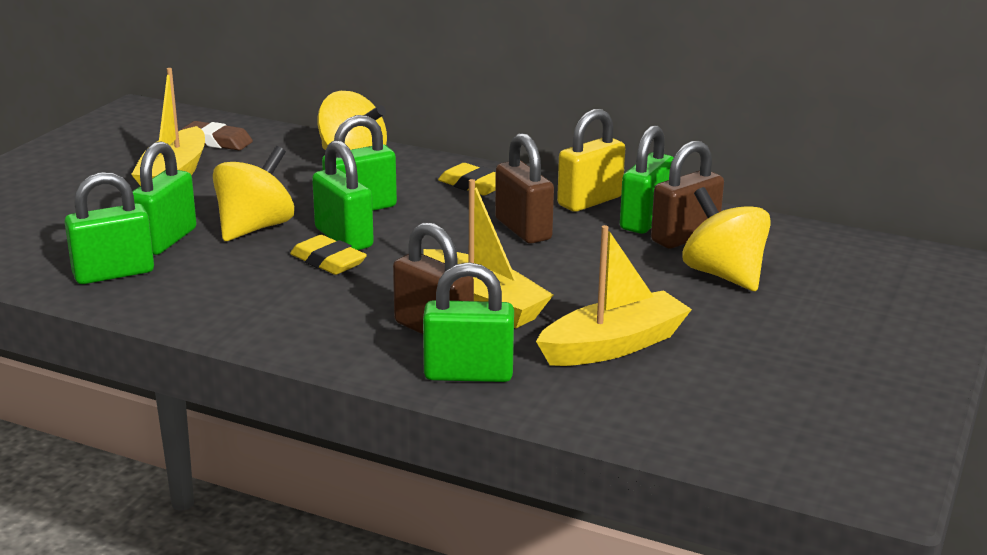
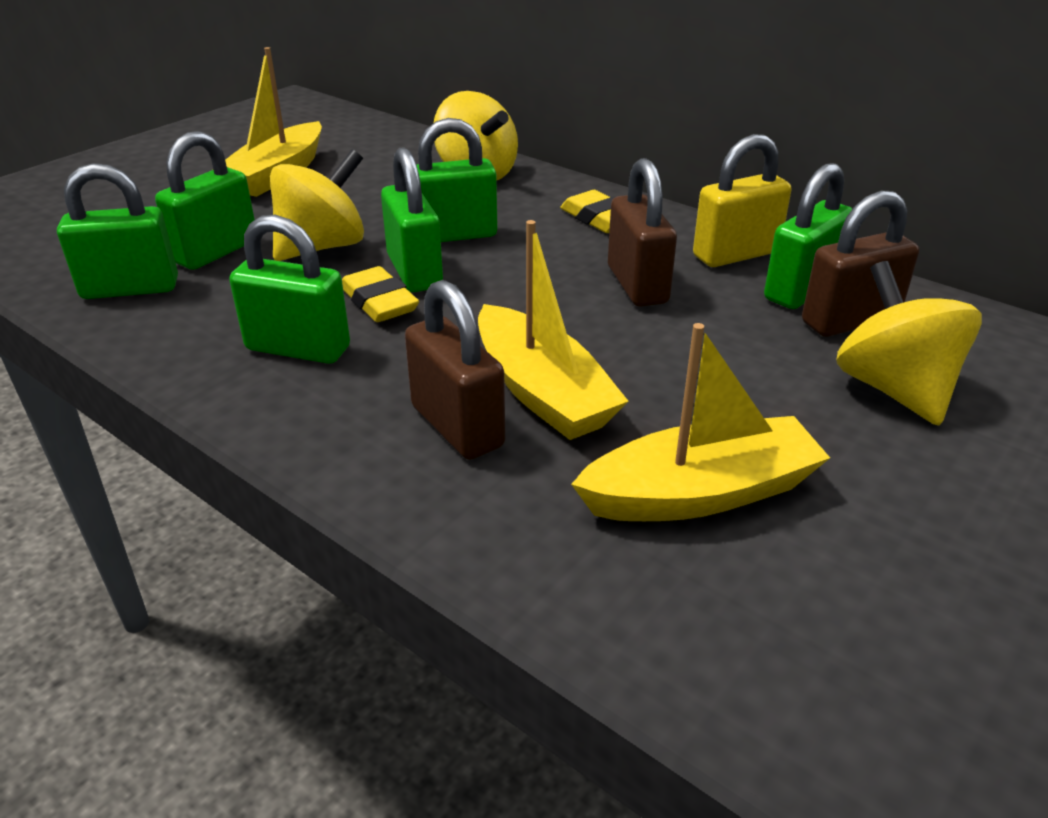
camera: 15 degrees right, 10 degrees up
brown eraser [181,121,253,150] -> none
green padlock [423,262,514,382] -> green padlock moved to [229,215,350,364]

